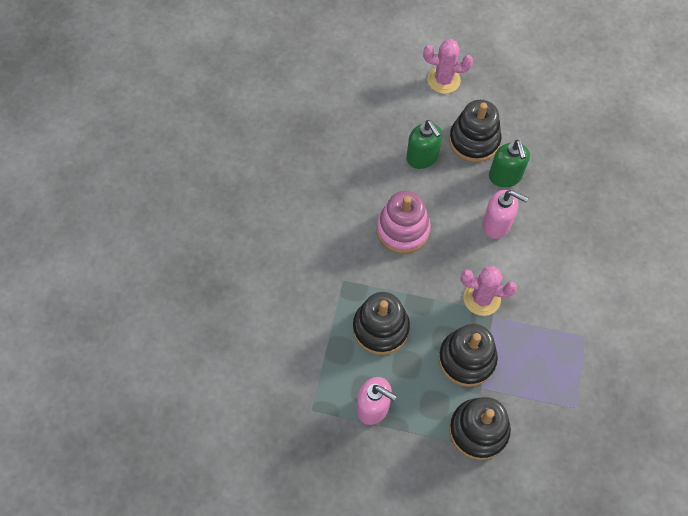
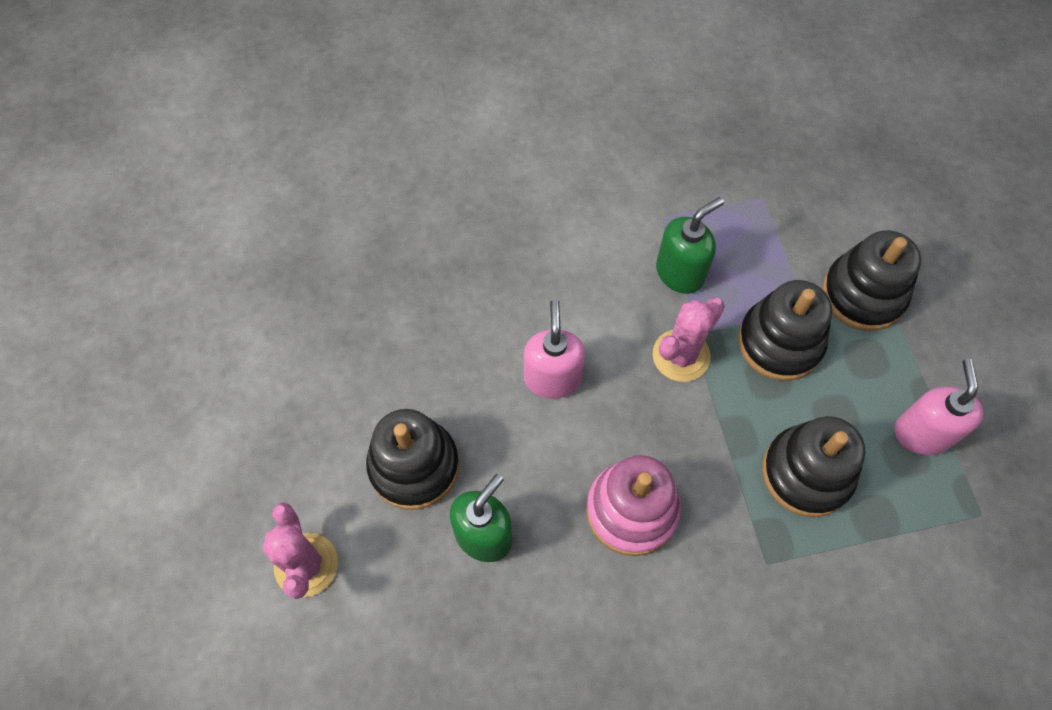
camera: 115 degrees left, 0 degrees up
pink cactus [461,266,517,316] -> pink cactus turned 60 degrees clockwise [652,297,725,382]
green soap dispenser [489,140,530,187] -> green soap dispenser moved to [656,197,724,294]

